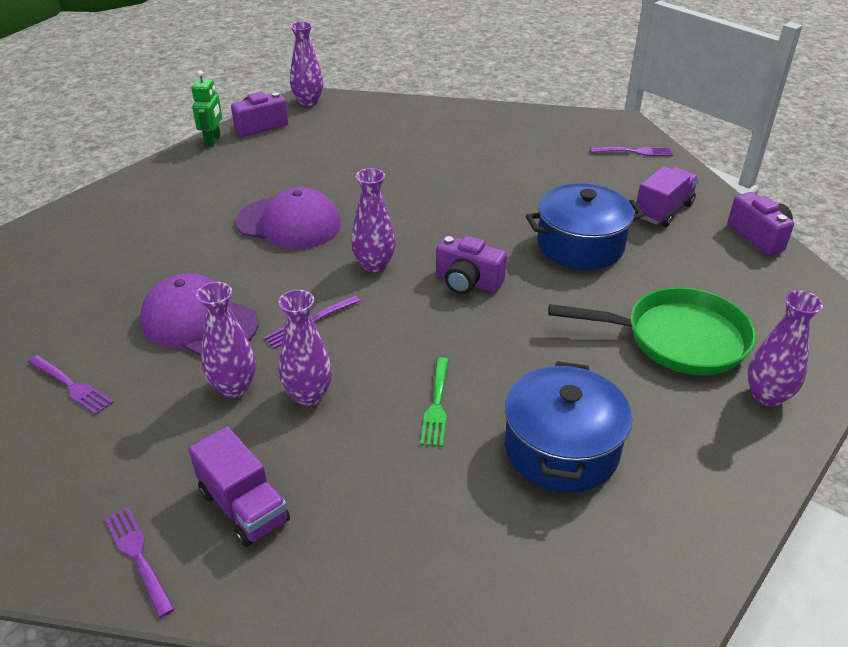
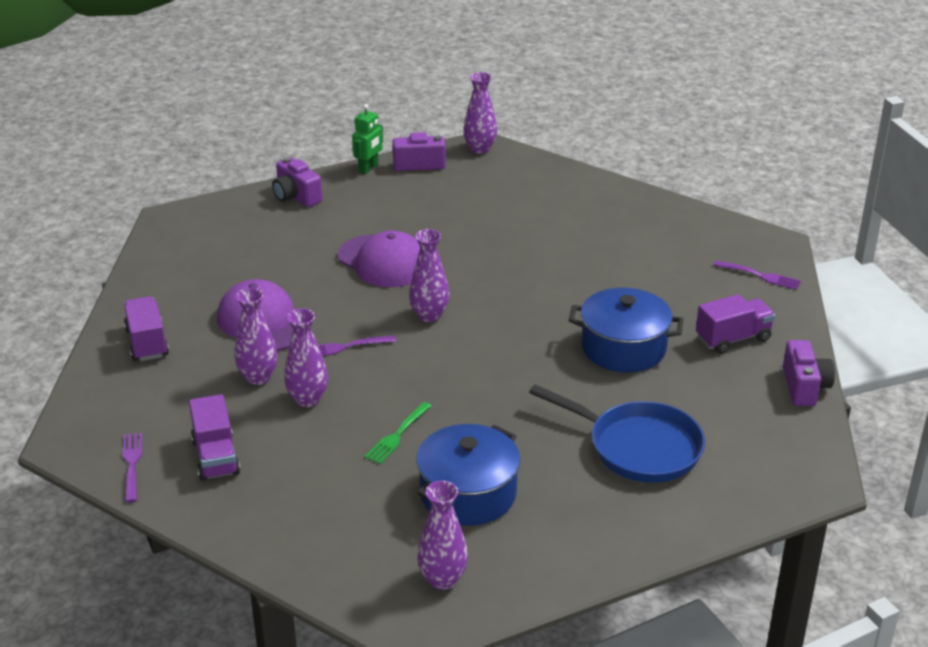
camera: 25 degrees right, 5 degrees down
purple fork [28,355,114,415] -> purple truck [124,296,169,361]
purple camera [436,236,507,294] -> purple camera moved to [272,157,322,207]
green pan [549,287,756,375] -> blue pan [529,384,705,483]
purple vase [748,290,823,407] -> purple vase moved to [417,481,468,590]

